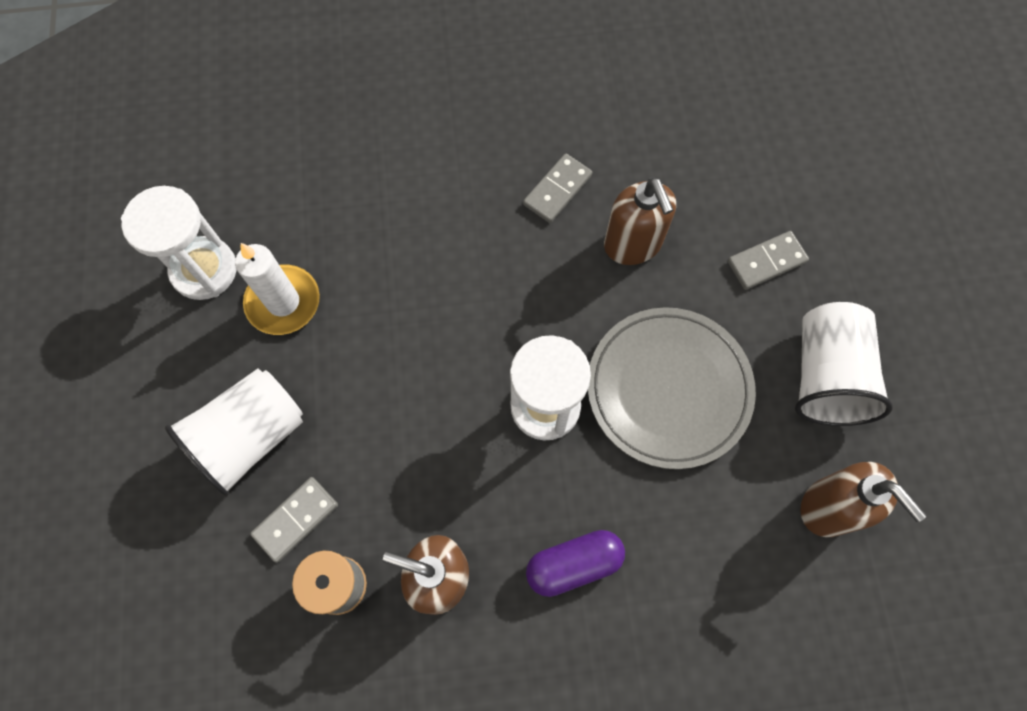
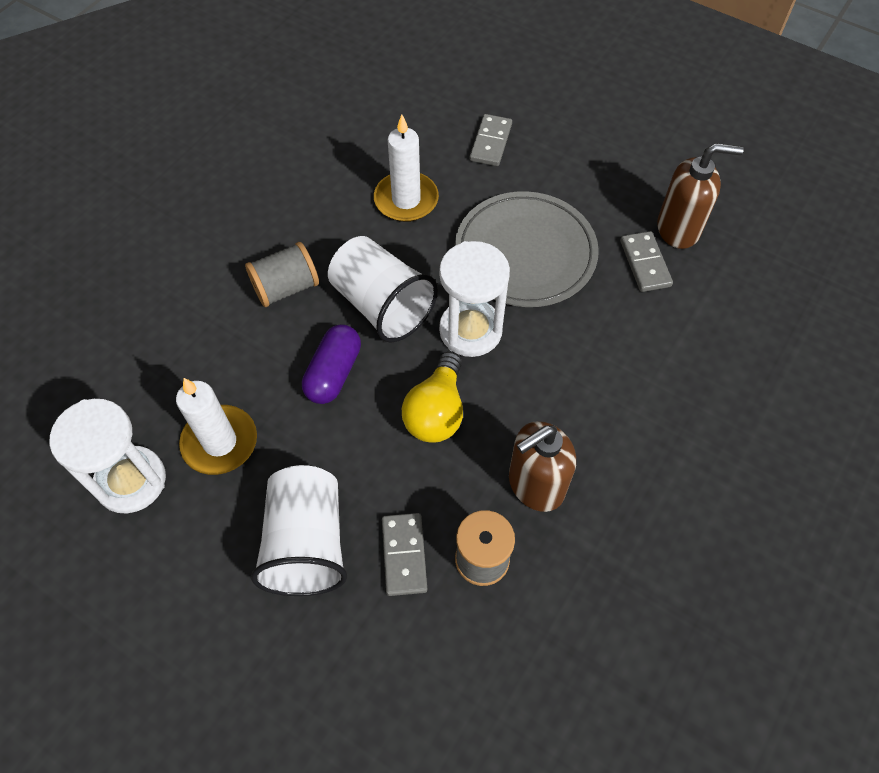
camera: 50 degrees left, 10 degrees down
grey domino [523,154,592,223] -> grey domino moved to [620,231,673,292]
purple capsule [526,530,625,597] -> purple capsule moved to [302,324,361,404]
brown soap dispenser [604,177,676,265] -> white candle [374,114,439,222]
white cup [795,302,893,426] -> white cup moved to [328,236,438,343]
none -> grey spool [245,242,319,307]
none -> yellow light bulb [402,352,463,443]

